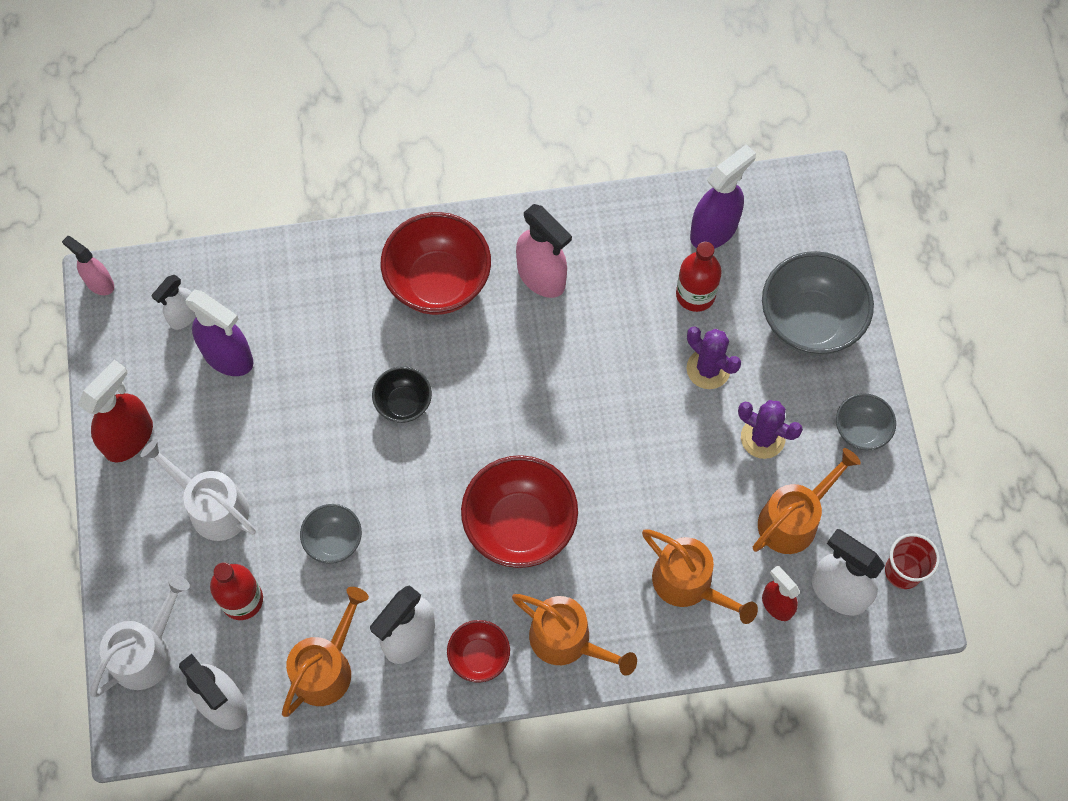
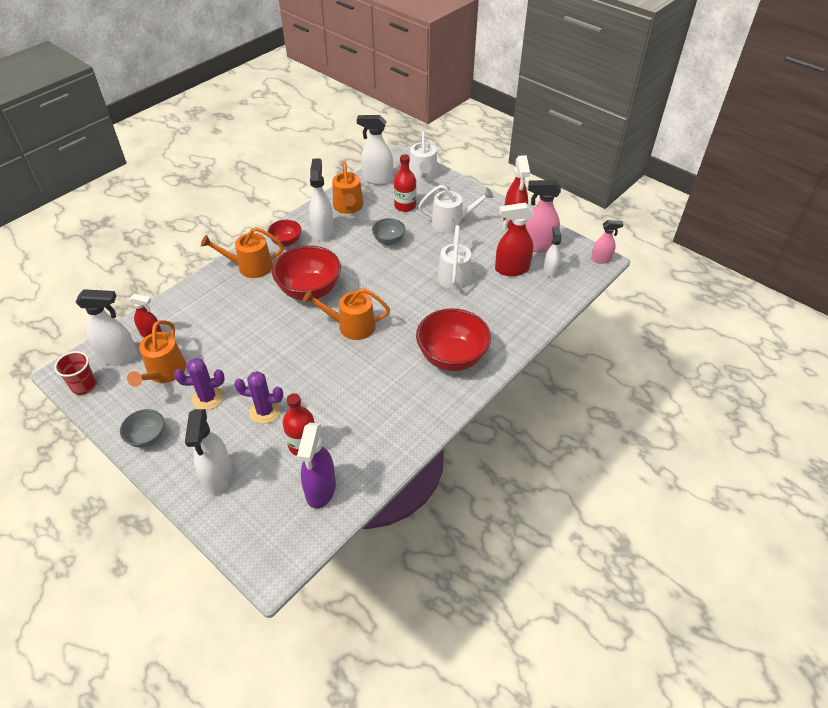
camera: 140 degrees right, 20 degrees down
purple spray bottle [185,290,254,376] -> red spray bottle [495,202,534,276]
black bowl [372,366,432,423] -> none
pink spray bottle [516,204,572,298] -> pink spray bottle moved to [526,180,561,253]
orange watering can [642,529,758,624] -> orange watering can moved to [303,288,390,340]
grey bowl [762,251,874,355] -> white spray bottle [185,409,232,495]
none -> white watering can [438,219,471,290]

